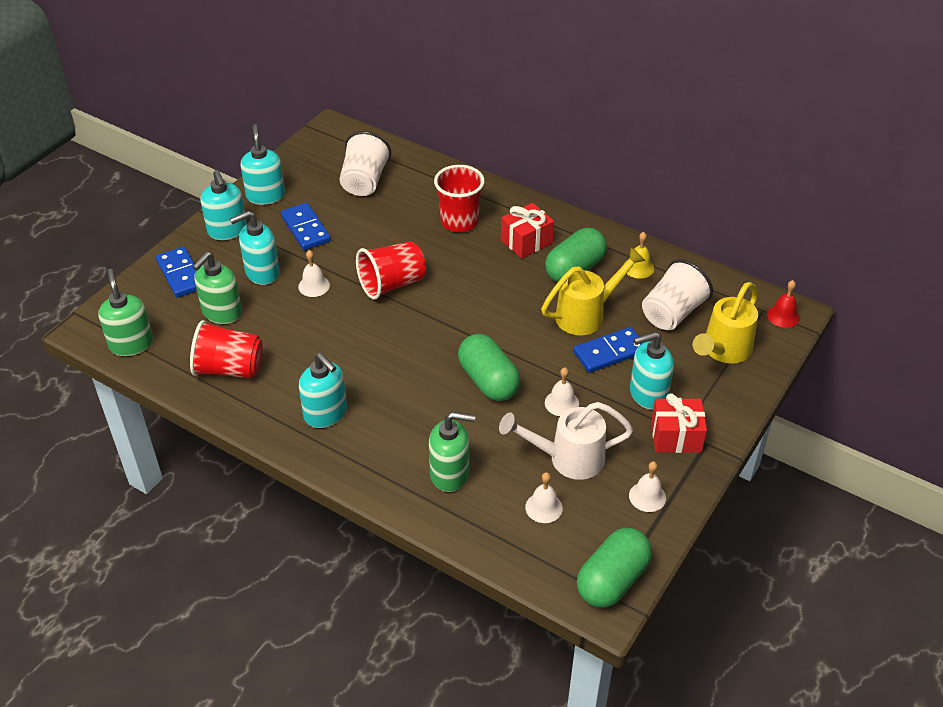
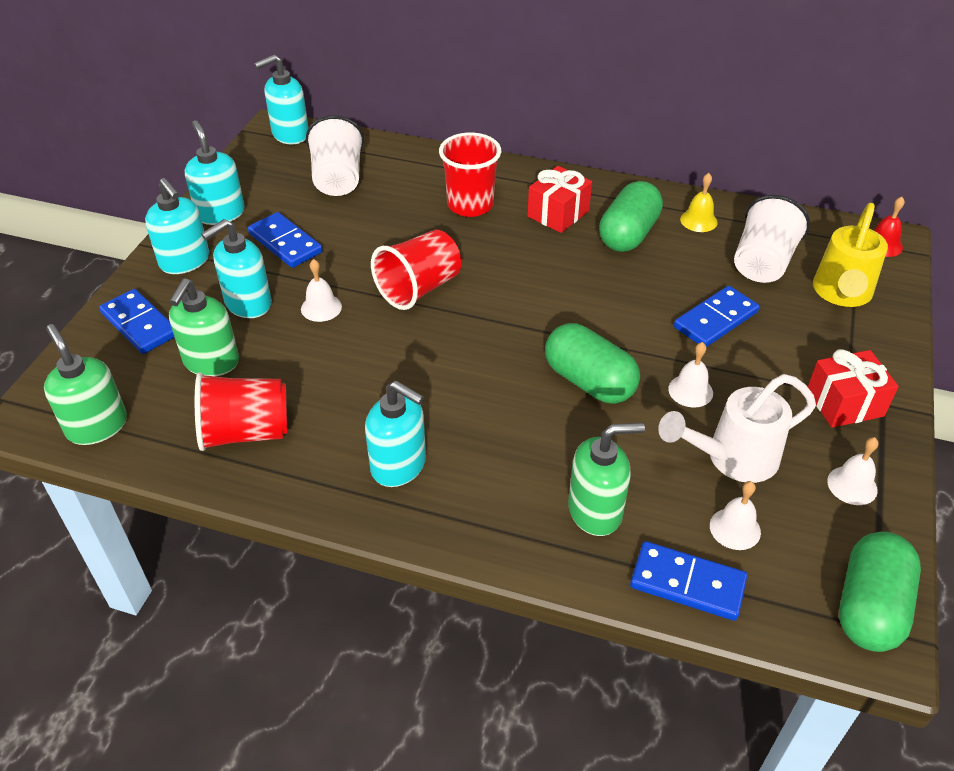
camera: 15 degrees left, 0 degrees up
yellow watering can [541,247,646,335] -> none
turquoise soap dispenser [630,332,674,410] -> turquoise soap dispenser moved to [254,55,309,144]
none -> blue domino [630,541,747,621]

